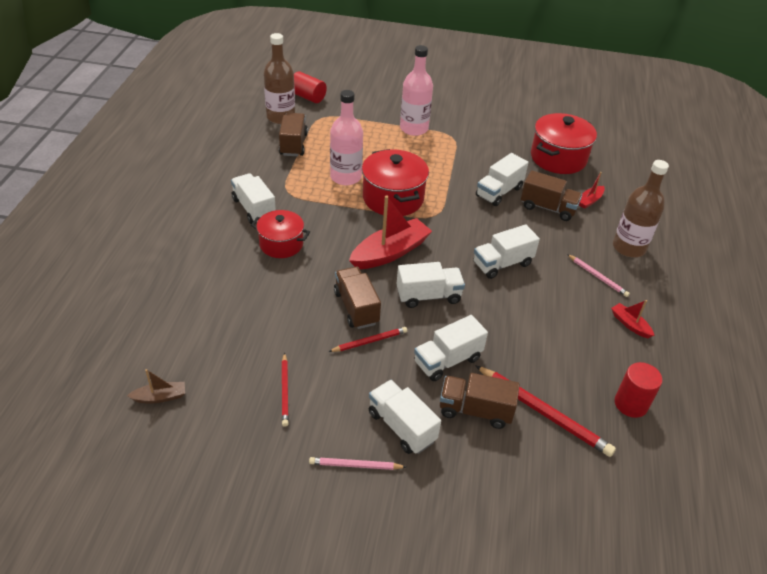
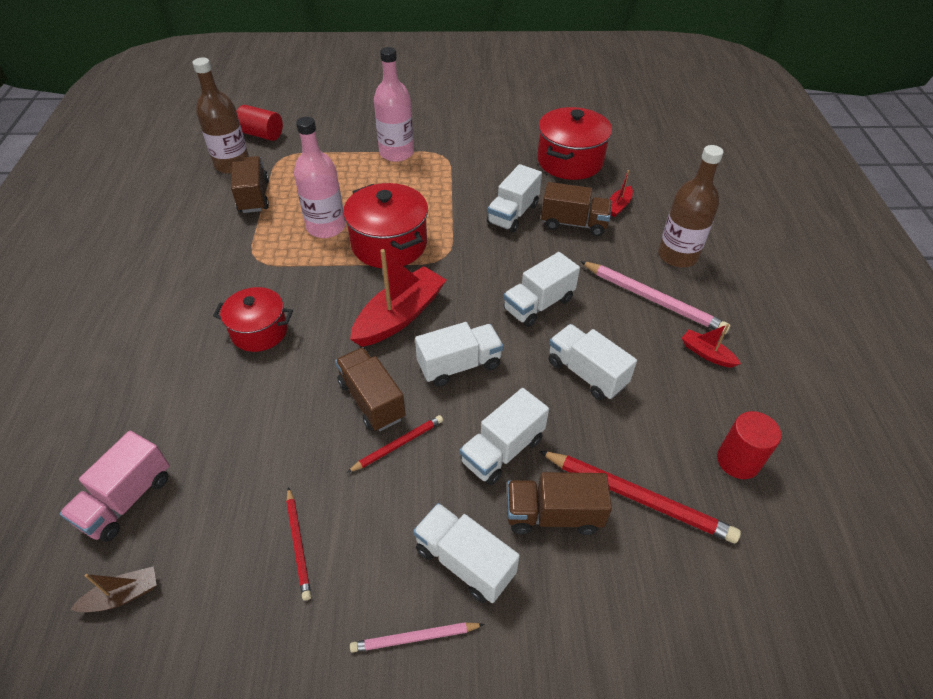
camera: 10 degrees left, 5 degrees up
white truck [231,173,276,224] -> white truck moved to [548,324,637,400]
pink pencil [567,254,630,297] -> pink pencil [580,261,730,334], size x1.76
none -> pink truck [59,431,170,542]

